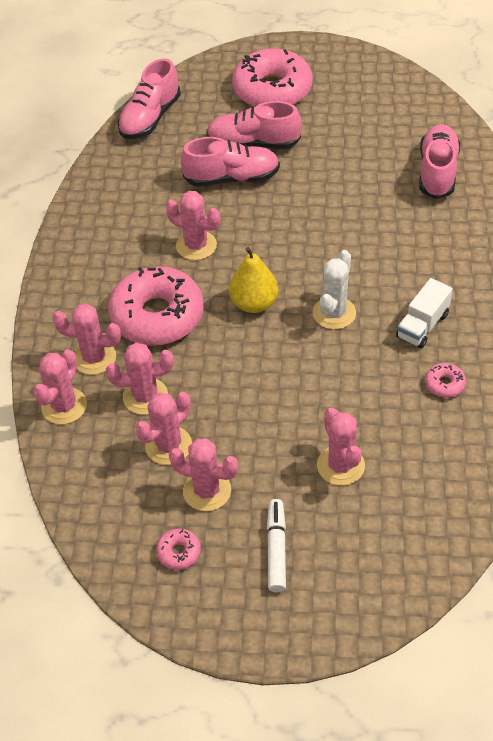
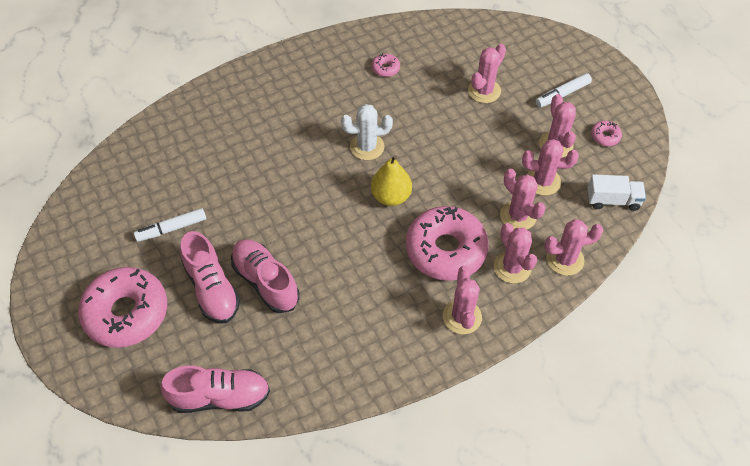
camera: 125 degrees left, 5 degrees up
pink cactus [166,191,220,260] -> pink cactus moved to [443,266,482,334]
white truck [396,278,453,348] -> white truck moved to [587,175,646,211]
pink shoe [419,124,460,199] -> none
none -> white marker [134,208,206,242]

